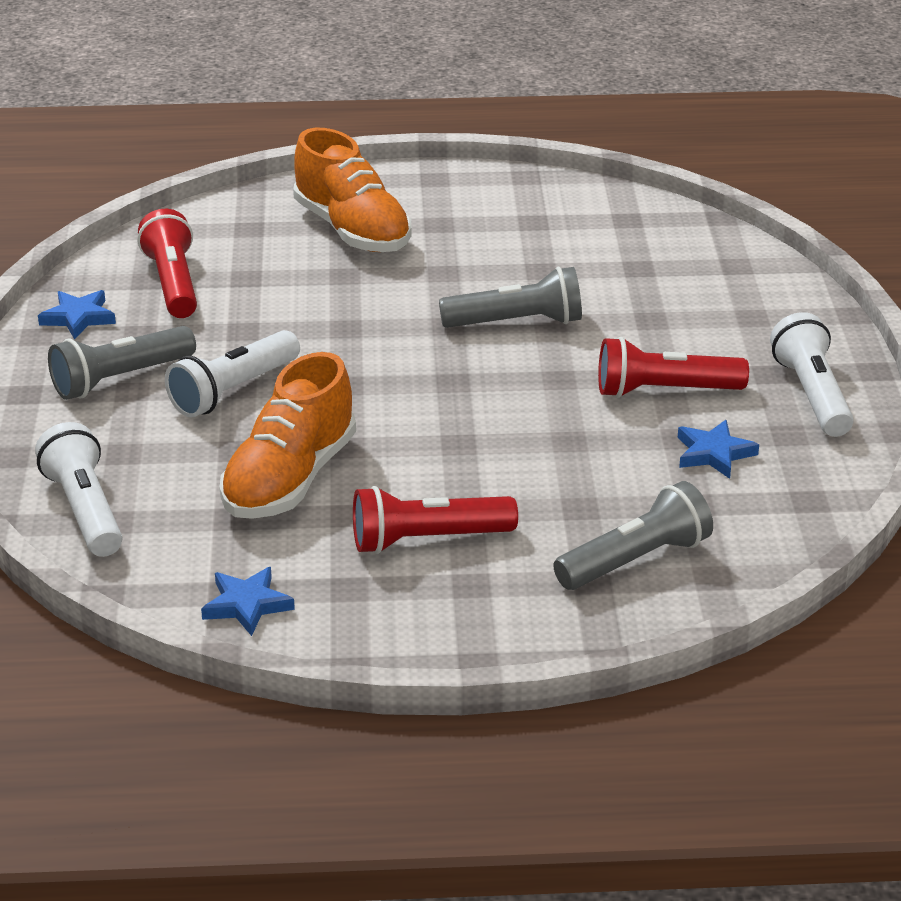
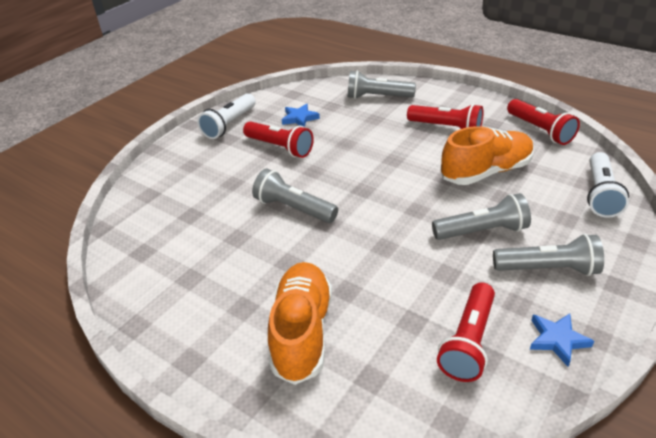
camera: 140 degrees left, 5 degrees up
white flashlight [165,330,300,417] -> grey flashlight [432,193,531,240]
blue star [201,567,295,636] -> red flashlight [507,99,580,145]

